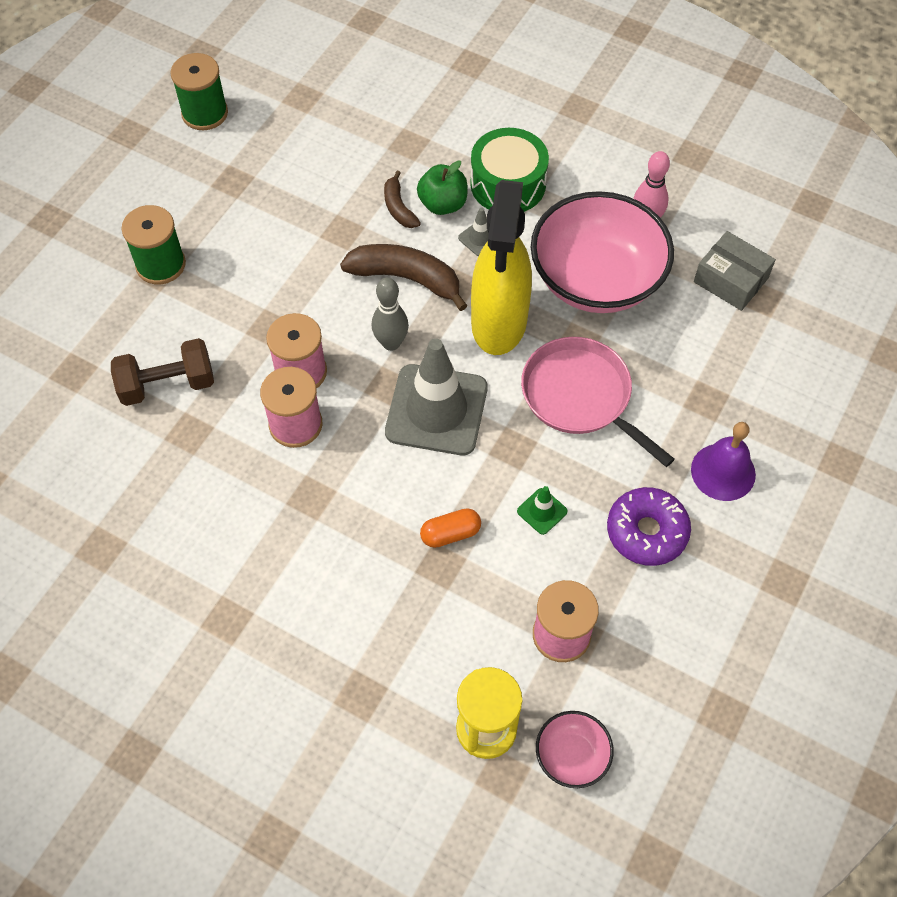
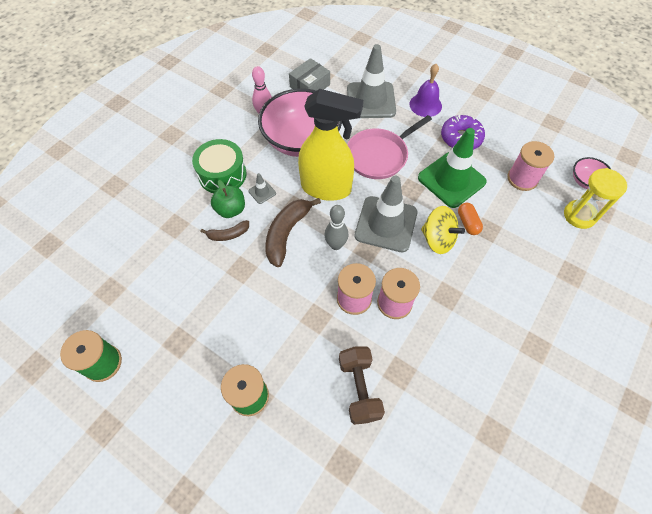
camera: 85 degrees left, 0 degrees up
green traffic cone [517,486,568,535] -> green traffic cone [418,128,487,208], size x2.45
none -> grey traffic cone [347,44,396,118]
none -> yellow spinning top [421,206,465,254]

